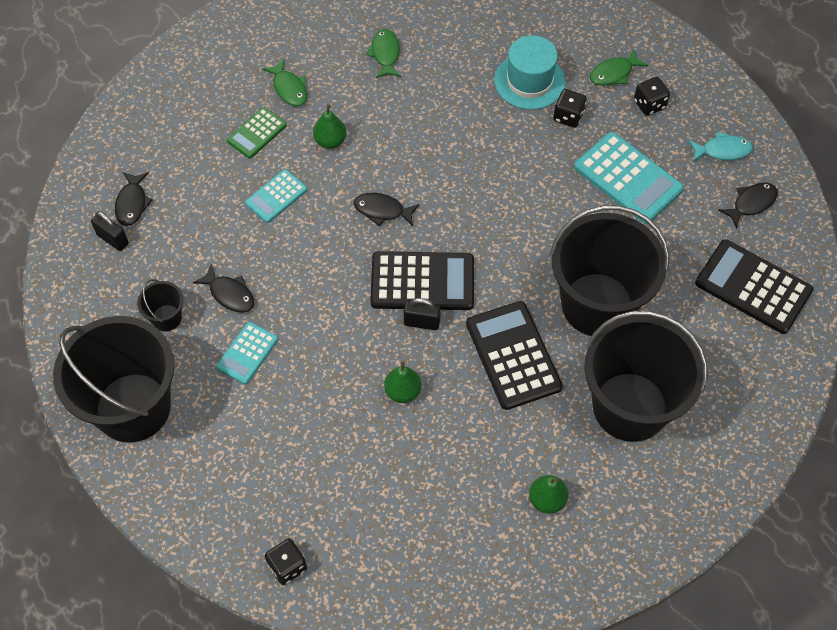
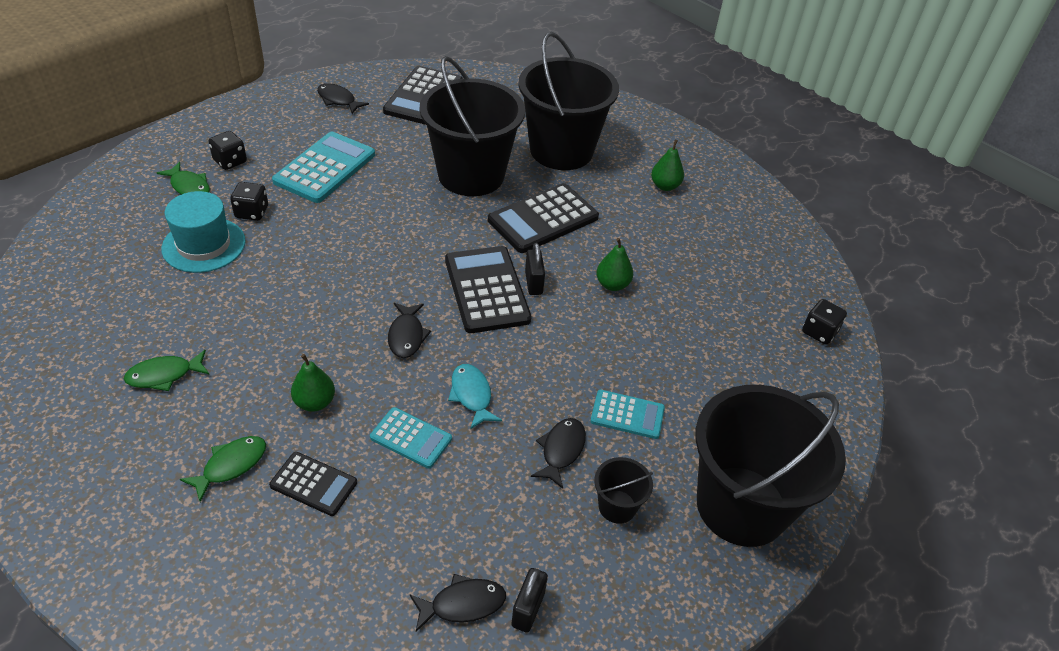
camera: 110 degrees left, 15 degrees down
green calculator [227,107,287,159] -> black calculator [269,452,357,516]
turquoise fish [688,132,753,162] -> turquoise fish moved to [448,364,502,429]

